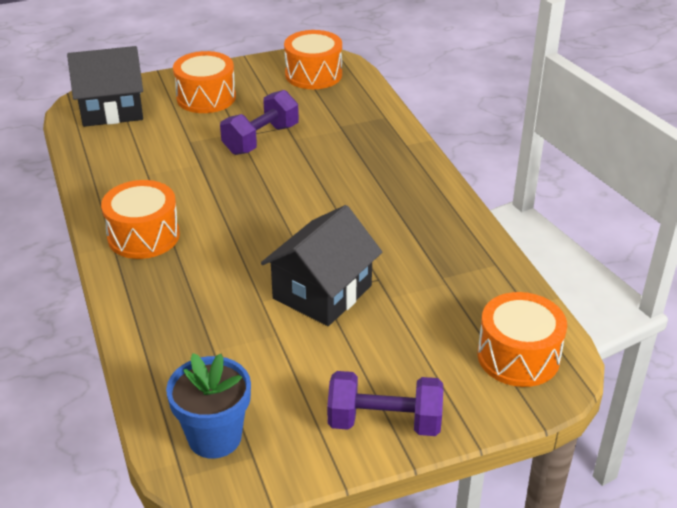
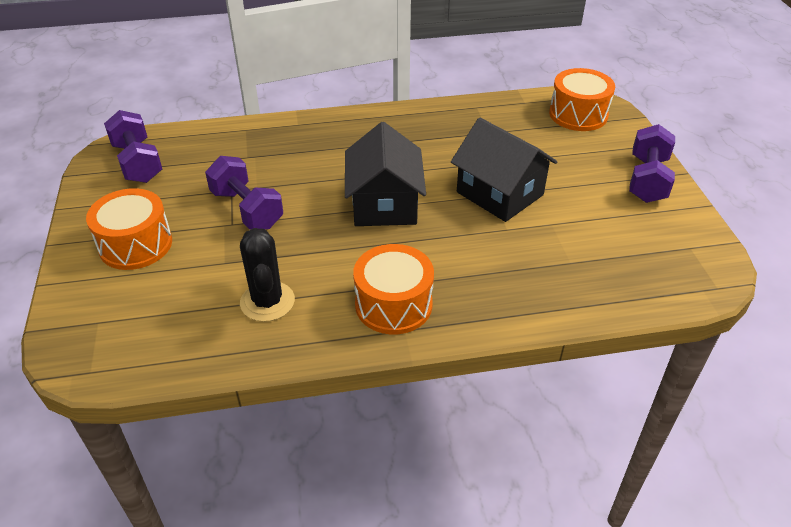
camera: 80 degrees left, 5 degrees up
black house [67,46,143,127] -> black house moved to [345,122,426,226]
blue flower pot [166,353,251,458] -> none
orange drum [284,30,342,89] -> purple dumbbell [104,110,162,183]
none -> black cactus [240,228,295,322]

